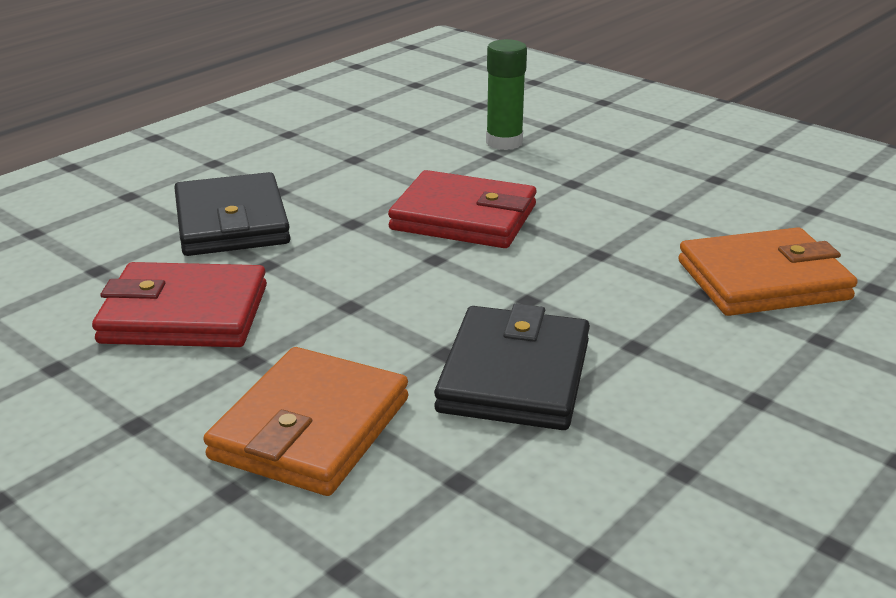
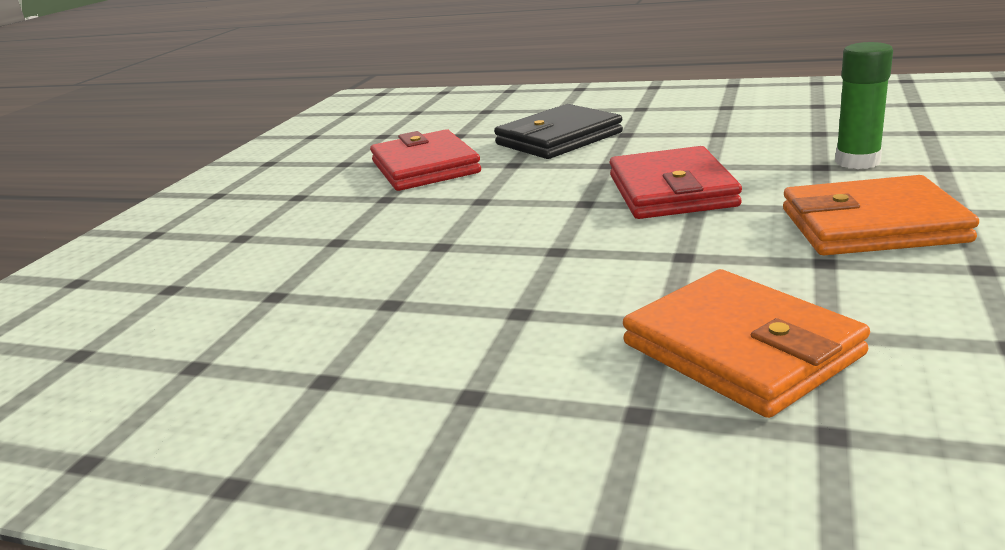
camera: 70 degrees right, 5 degrees down
orange wallet [203,347,408,496] -> orange wallet moved to [783,175,979,255]
black wallet [434,304,590,430] -> none

